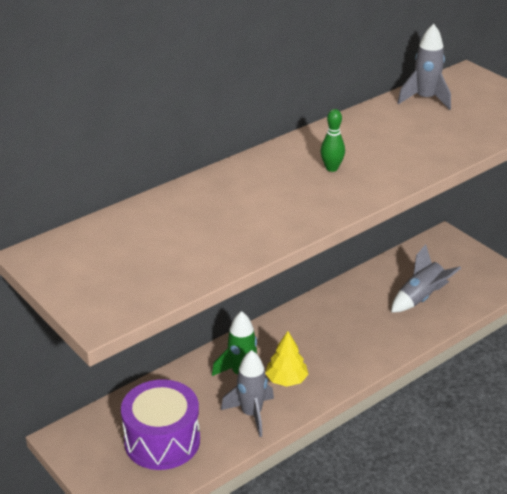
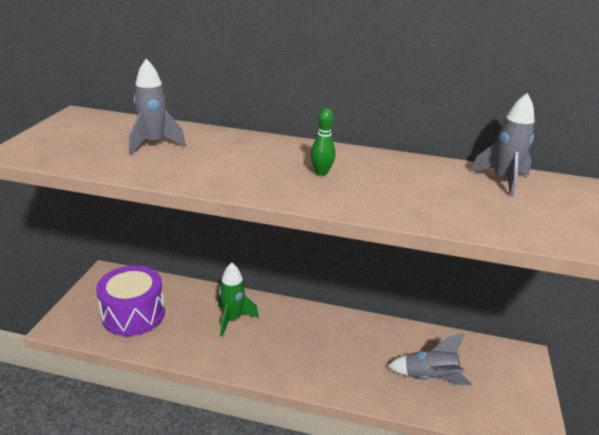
camera: 50 degrees right, 5 degrees down
grey rocket [221,350,274,437] -> grey rocket moved to [129,59,186,154]
yellow tree [265,331,309,387] -> none

